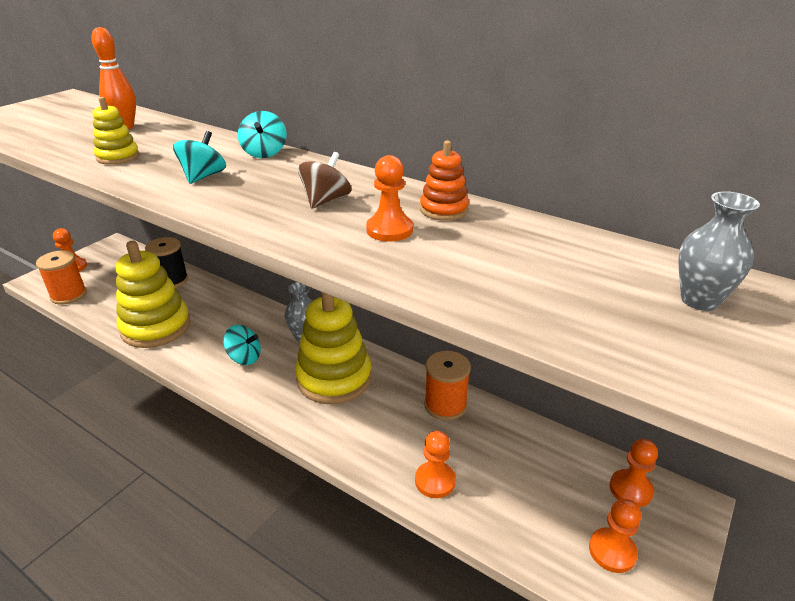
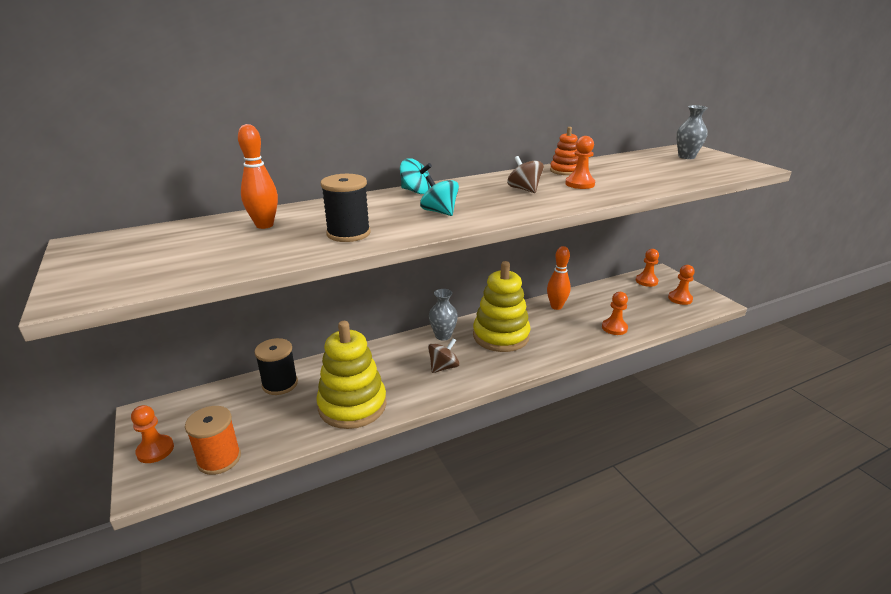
camera: 60 degrees left, 5 degrees down
yellow stacking toy [92,97,140,165] -> black spool [321,174,371,242]
turquoise spinning top [223,325,261,365] -> brown spinning top [428,338,460,373]
orange spool [424,351,471,421] -> orange bowling pin [547,246,571,310]

